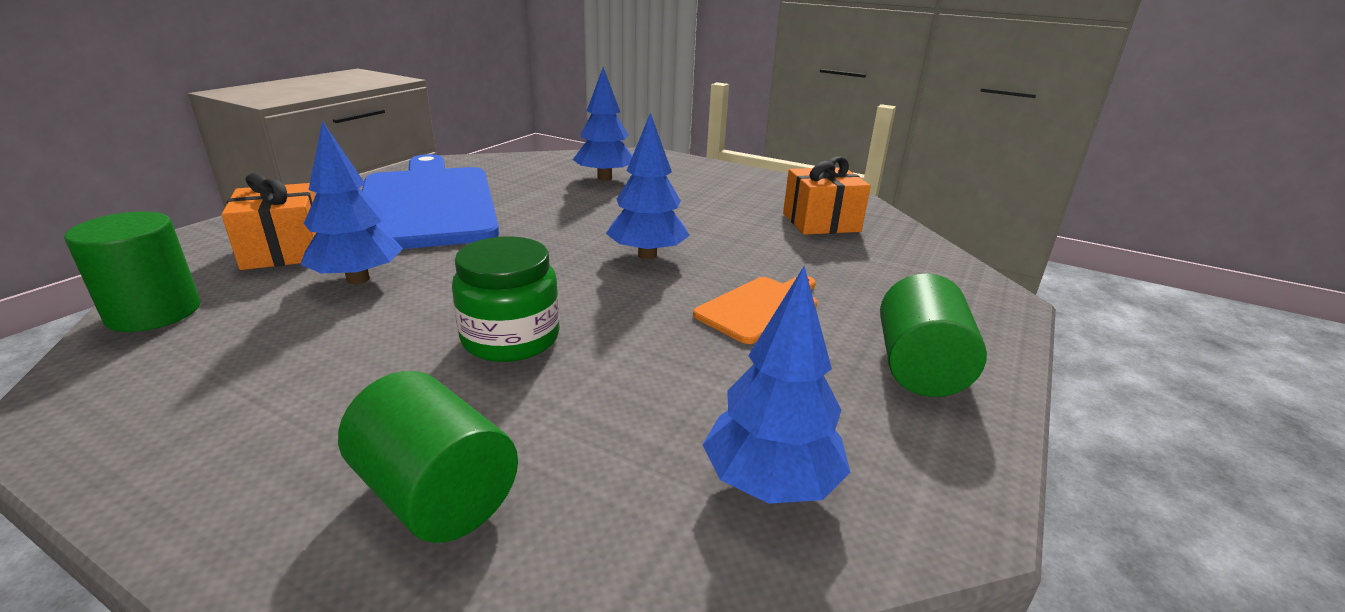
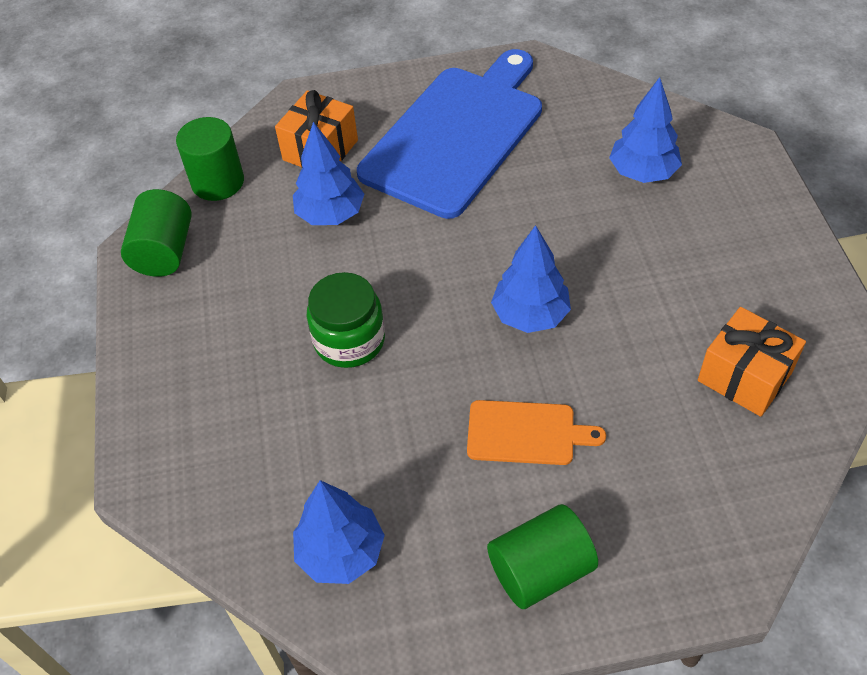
camera: 55 degrees right, 25 degrees up
green cylinder [338,371,518,543] -> green cylinder moved to [121,189,192,277]

